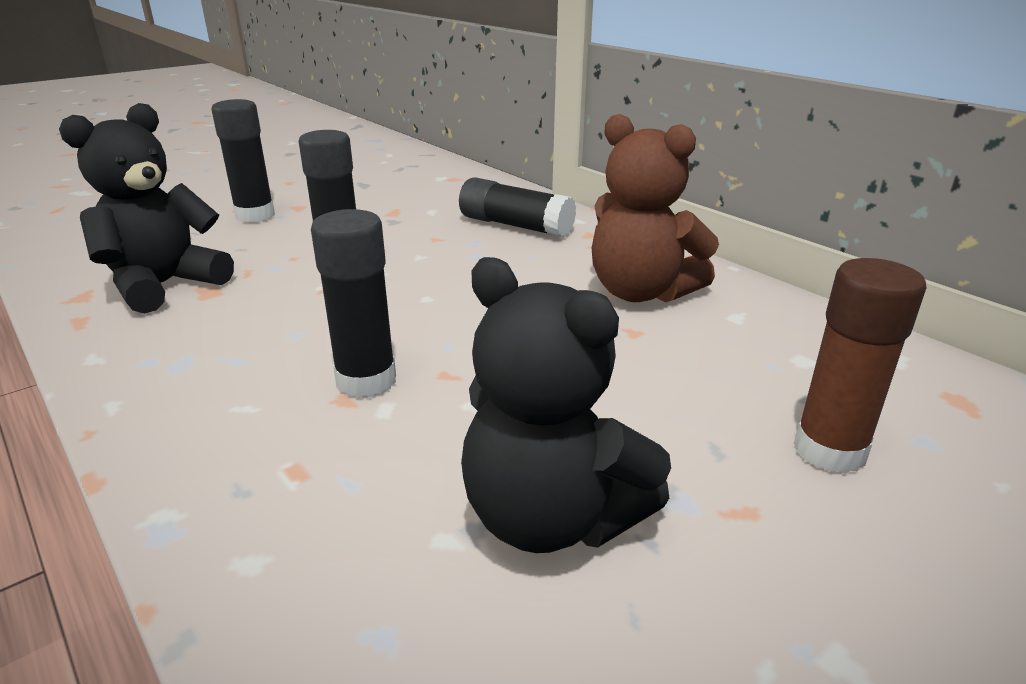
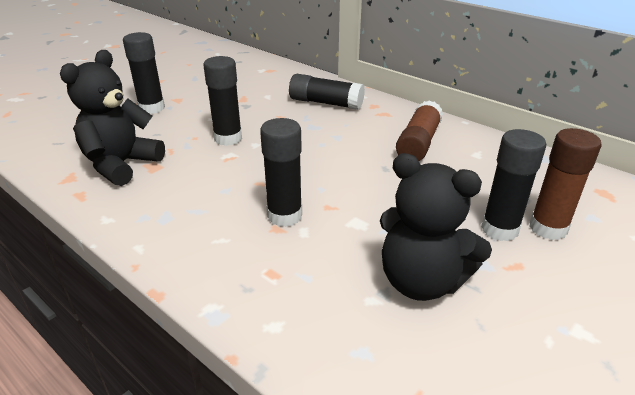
camera: 10 degrees left, 5 degrees up
brown teddy bear [592,114,719,303] -> brown glue stick [396,100,443,161]
none -> black glue stick [481,129,546,241]

